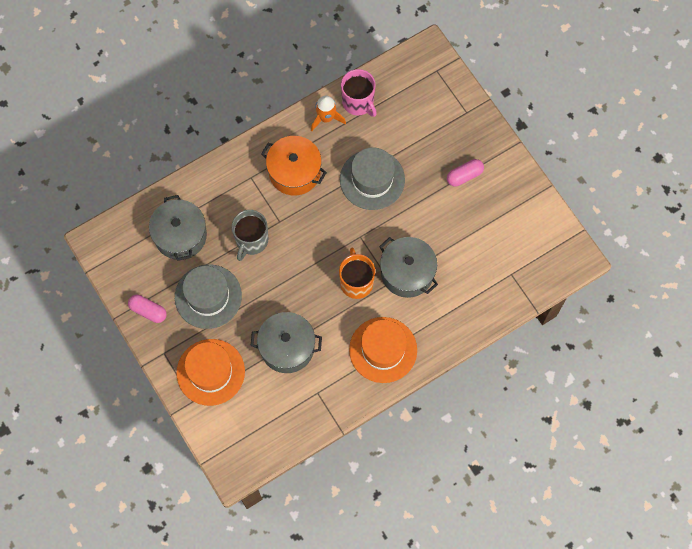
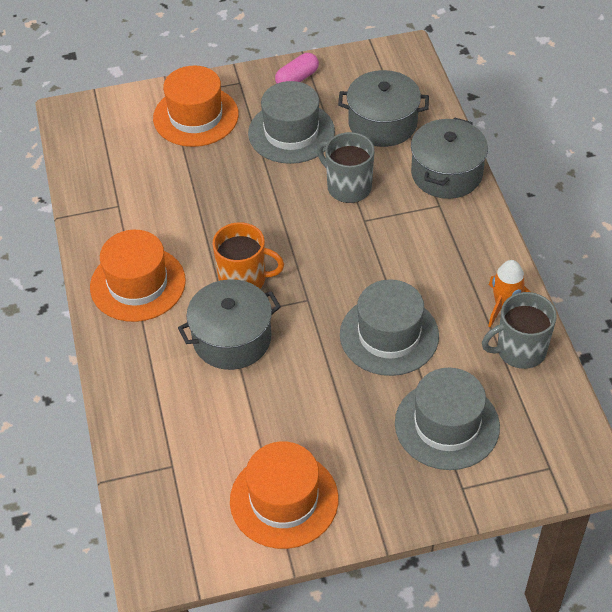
camera: 110 degrees right, 20 degrees down
grey pot [250,312,322,373] -> grey pot moved to [411,118,488,199]
orange pot [261,136,327,195] -> none
pink mug [341,69,377,117] -> grey mug [482,292,557,369]
pink capsule [447,159,484,187] -> none
none -> orange hat [230,442,338,549]
none -> grey hat [395,368,500,470]

